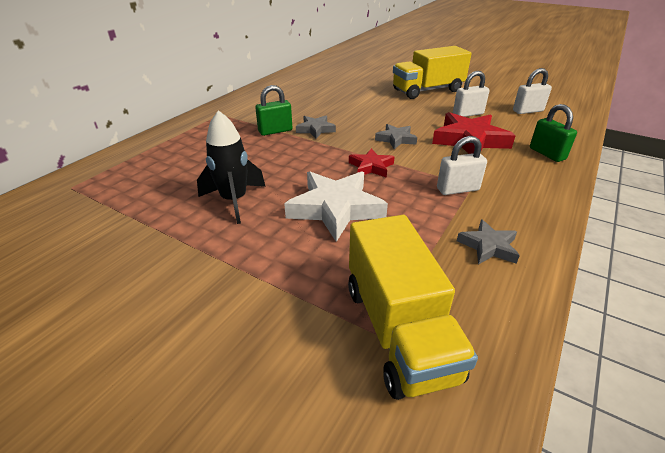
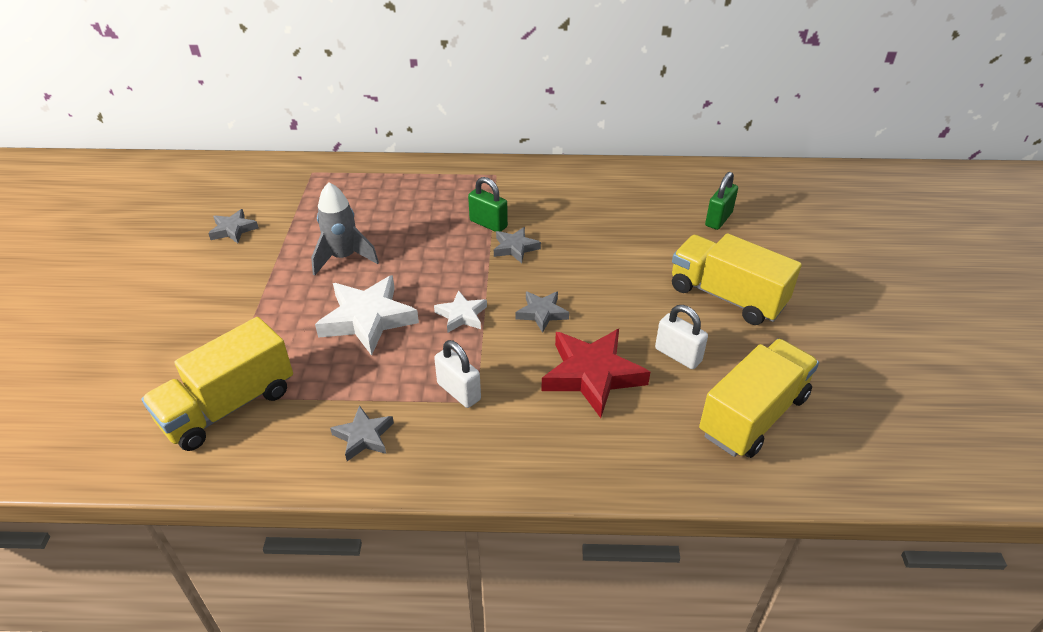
camera: 60 degrees right, 5 degrees up
black rocket [197,110,266,224] -> grey rocket [311,182,379,276]
red star [349,148,394,178] -> white star [434,290,487,333]
white padlock [513,68,552,114] -> yellow truck [699,339,819,458]
green padlock [530,104,577,162] -> green padlock moved to [705,172,738,230]
none -> grey star [208,209,259,243]

